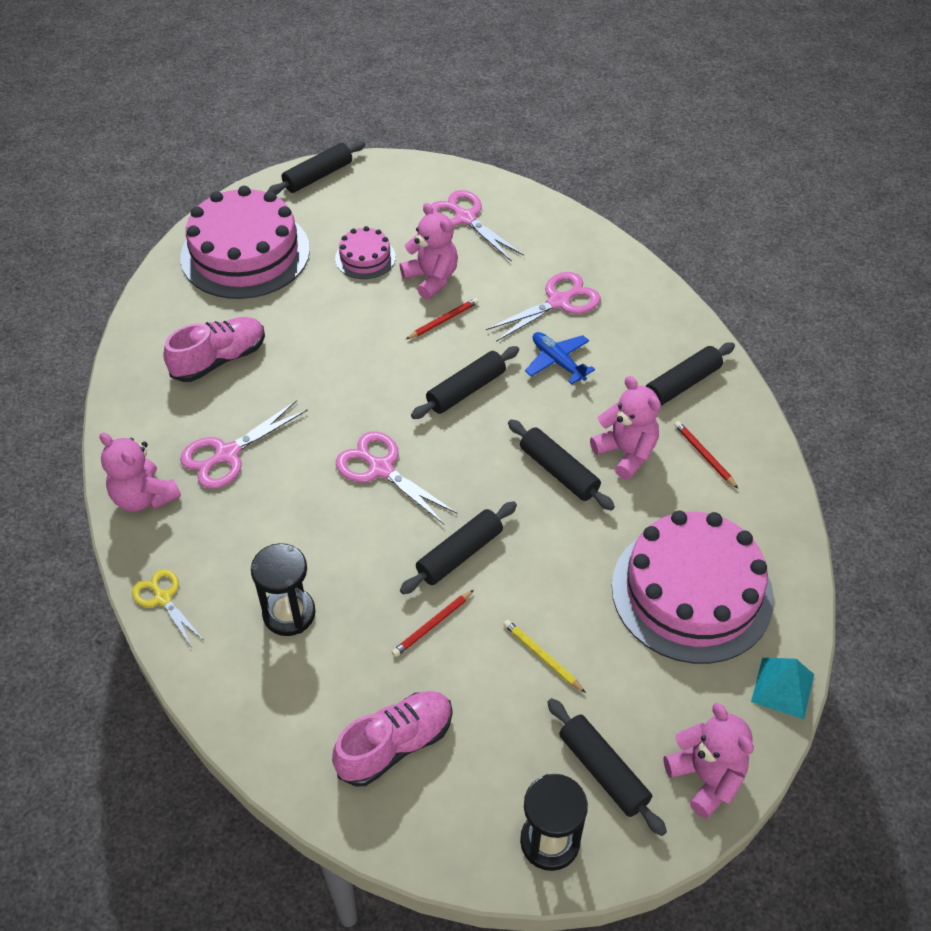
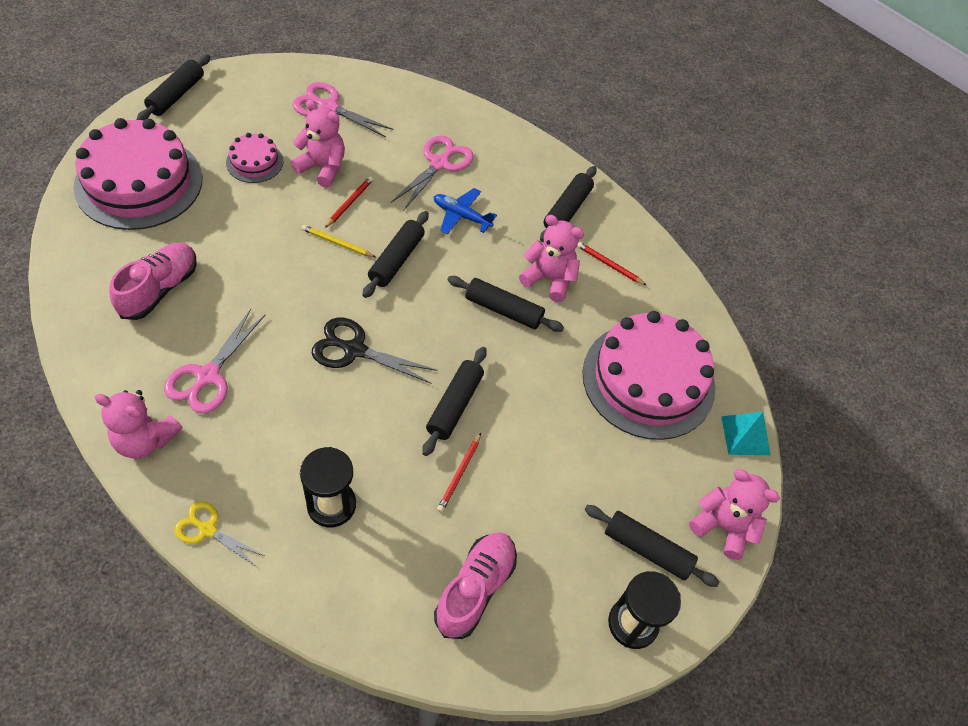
camera: 30 degrees left, 5 degrees up
pink scissors [336,431,457,524] -> black scissors [312,318,438,383]
yellow pencil [503,620,586,693] -> yellow pencil moved to [302,225,376,257]

